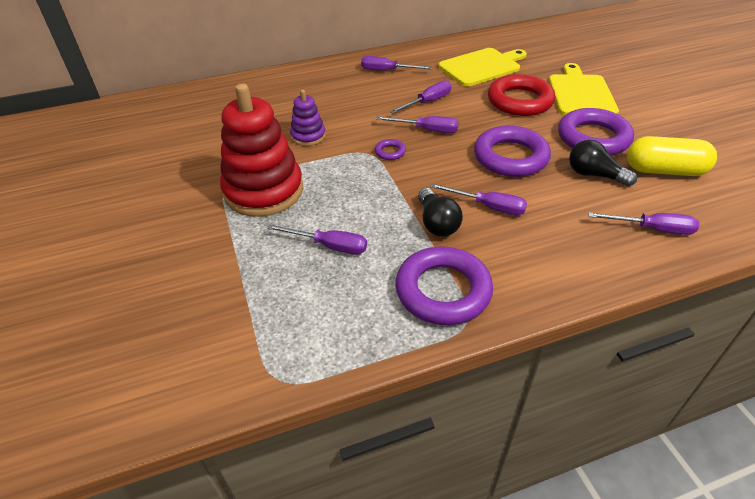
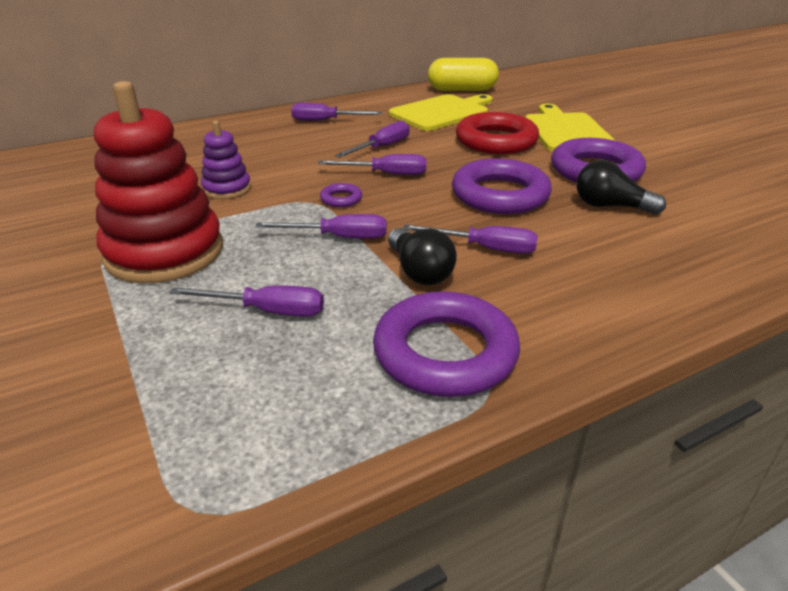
camera: 10 degrees left, 10 degrees down
purple screwdriver [588,212,699,235] -> purple screwdriver moved to [255,214,387,239]
yellow capsule [627,136,717,176] -> yellow capsule moved to [428,58,499,91]

